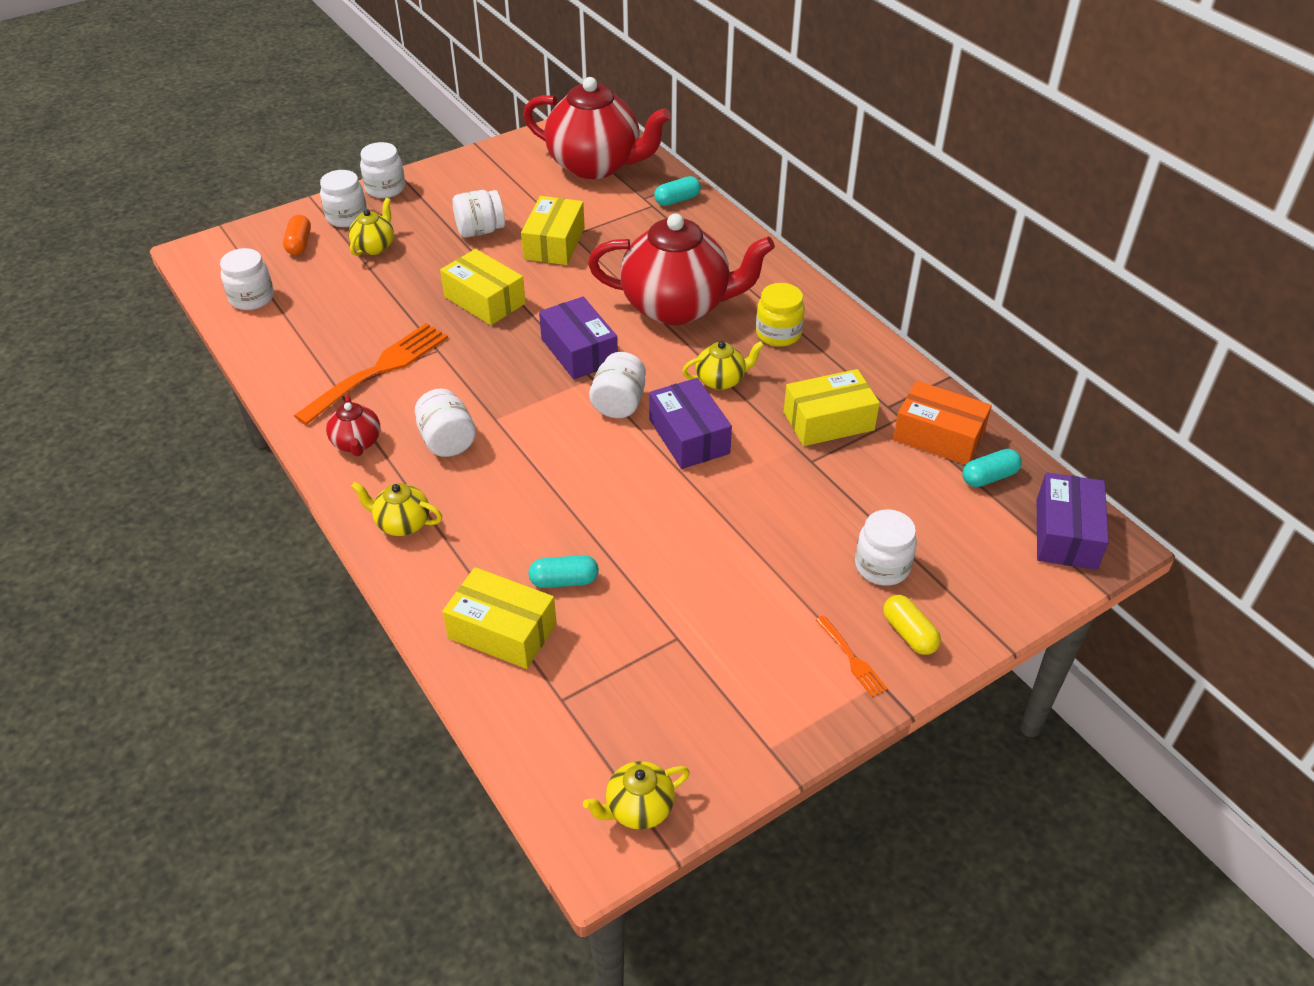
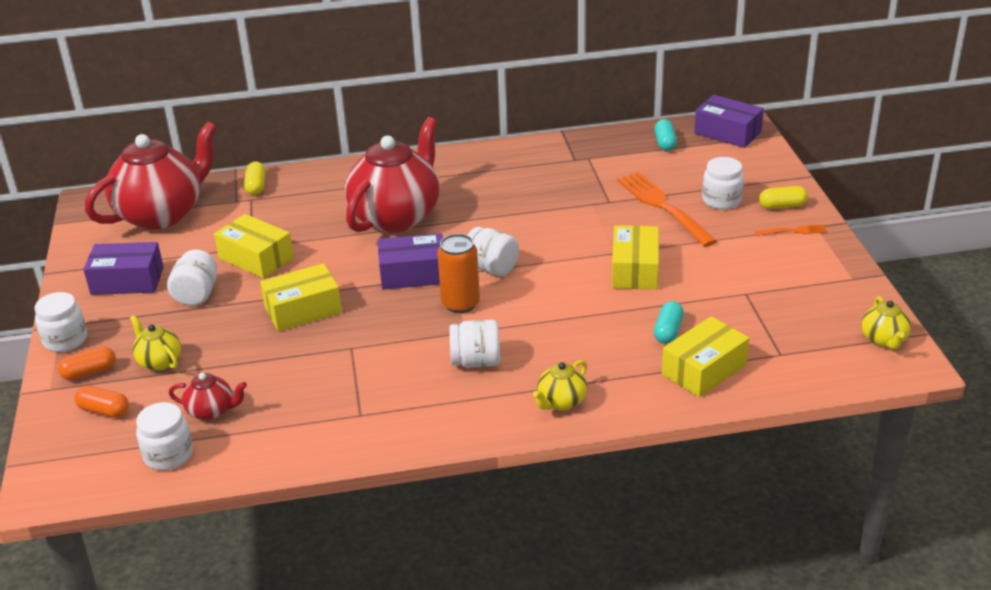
camera: 65 degrees left, 10 degrees down
orange fork [294,323,448,425] -> orange fork moved to [617,172,717,247]
white jar [320,170,367,227] -> orange capsule [58,346,116,380]
red teapot [326,395,380,456] -> red teapot moved to [169,373,247,421]
purple box [649,378,732,469] -> purple box moved to [83,242,164,295]
turquoise capsule [654,176,701,206] -> yellow capsule [244,161,266,195]
yellow teapot [682,341,764,390] -> none
yellow jar [756,283,805,347] -> none
yellow box [784,369,880,446] -> yellow box moved to [612,225,659,290]
orange box [893,381,992,465] -> none
none -> orange can [437,234,480,313]

